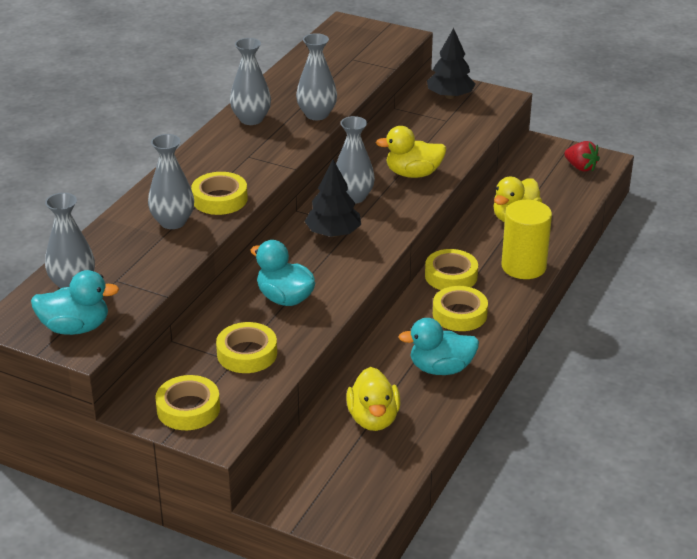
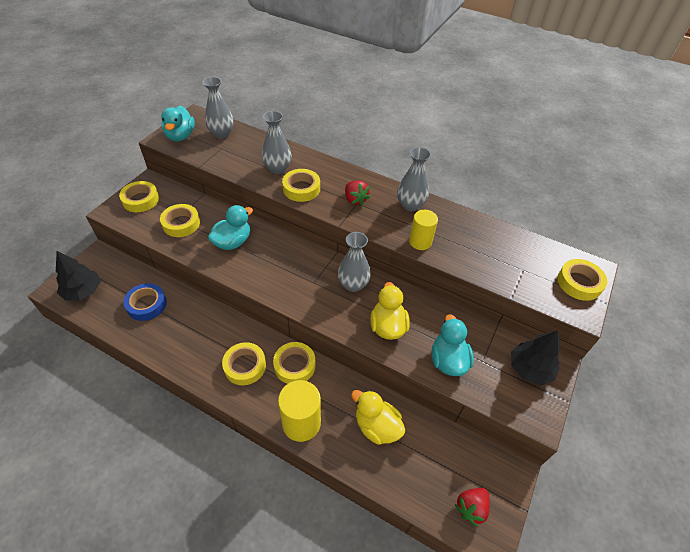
camera: 90 degrees right, 15 degrees up
grey vase [296,33,337,120] -> yellow cylinder [409,210,438,250]
black tree [305,160,361,237] -> black tree moved to [56,251,100,300]
yellow duck [346,367,401,431] -> blue tape [123,283,167,321]
turquoise duck [398,318,479,375] -> turquoise duck moved to [432,314,474,376]
none -> red strawberry [345,180,370,206]
none -> yellow tape [557,259,607,301]

